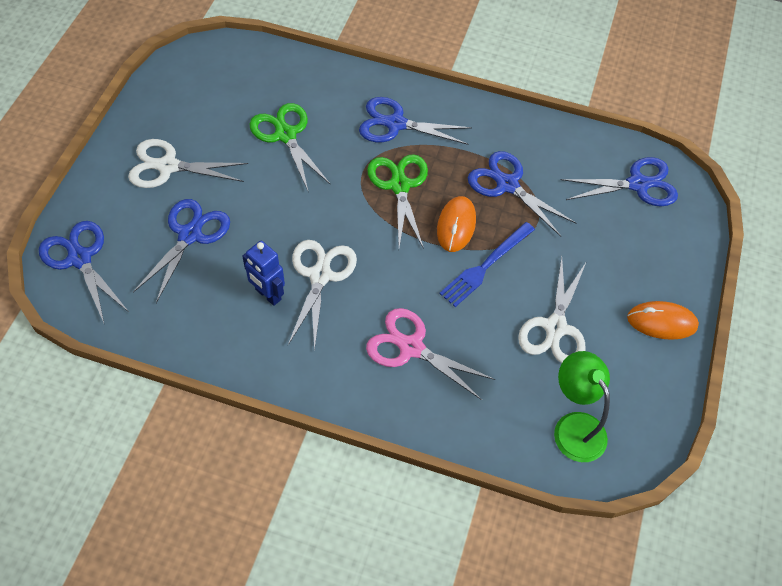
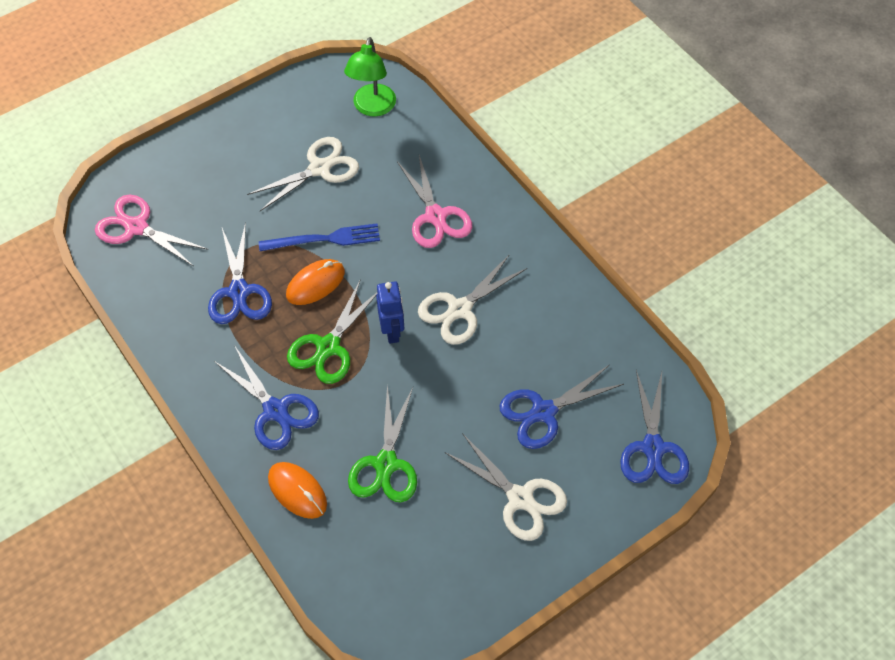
camera: 140 degrees left, 0 degrees up
blue robot [242,241,285,306] -> blue robot moved to [376,281,404,344]
blue scissors [561,157,678,206] -> pink scissors [95,195,208,266]
orange mouse [627,301,699,340] -> orange mouse moved to [268,462,327,519]

